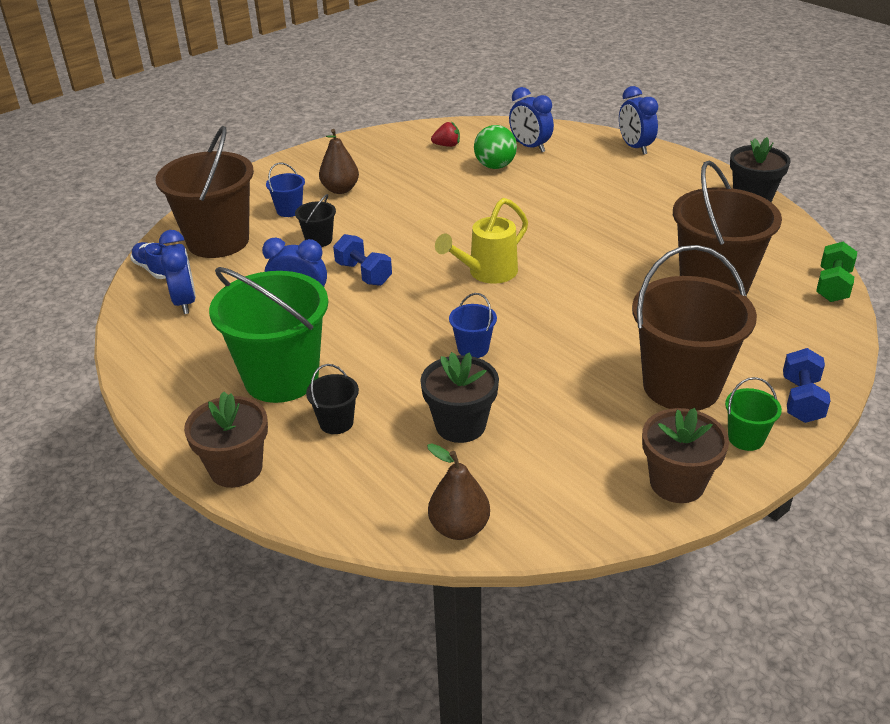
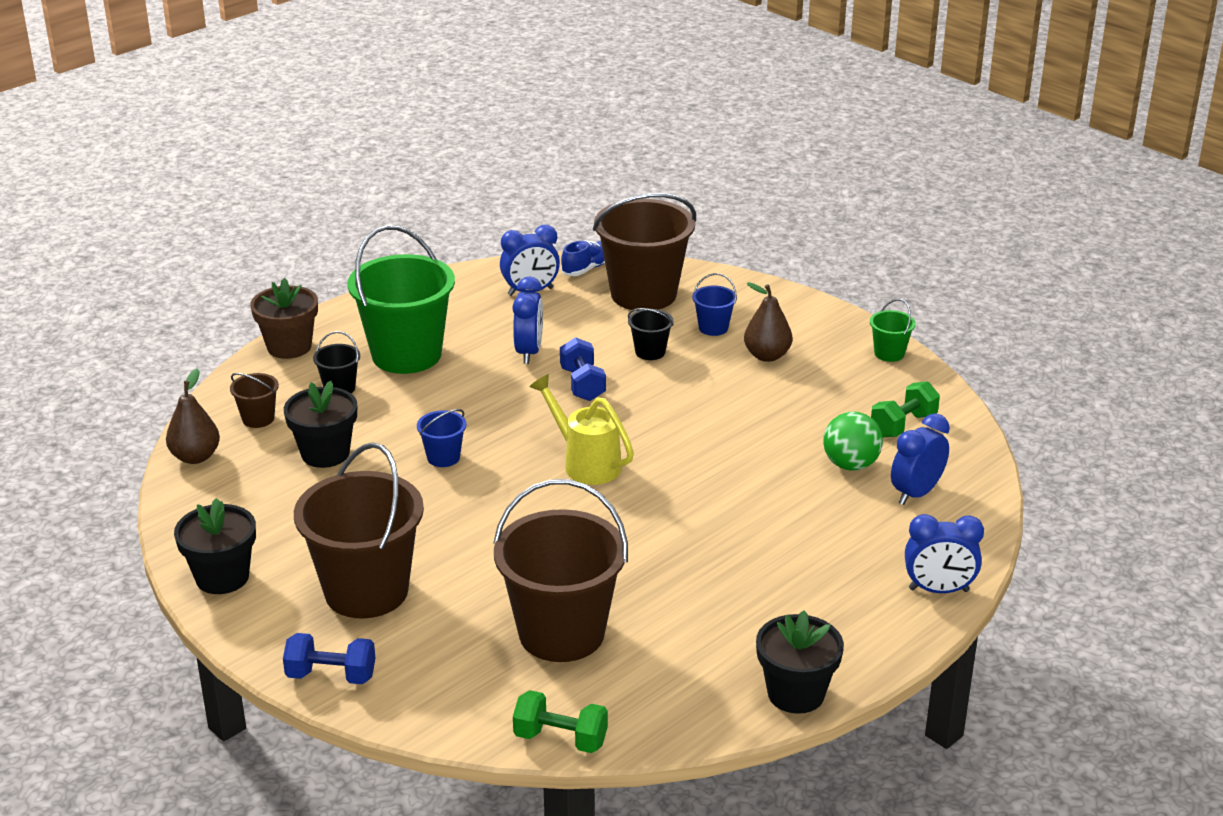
camera: 85 degrees right, 5 degrees down
blue dumbbell [333,234,392,286] -> blue dumbbell turned 60 degrees counterclockwise [560,337,606,401]
red strawberry [431,122,460,147] -> green dumbbell [871,381,940,437]
blue clock [619,86,658,155] -> blue clock turned 150 degrees counterclockwise [905,514,984,593]
brown flower pot [642,408,729,503] -> black flower pot [174,498,256,594]
green bucket [725,377,782,451] -> green bucket moved to [870,299,916,362]
none -> brown bucket [230,373,279,428]

